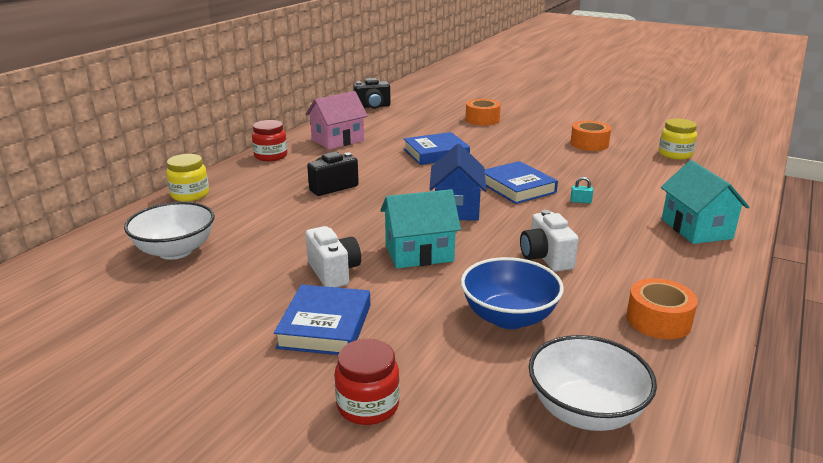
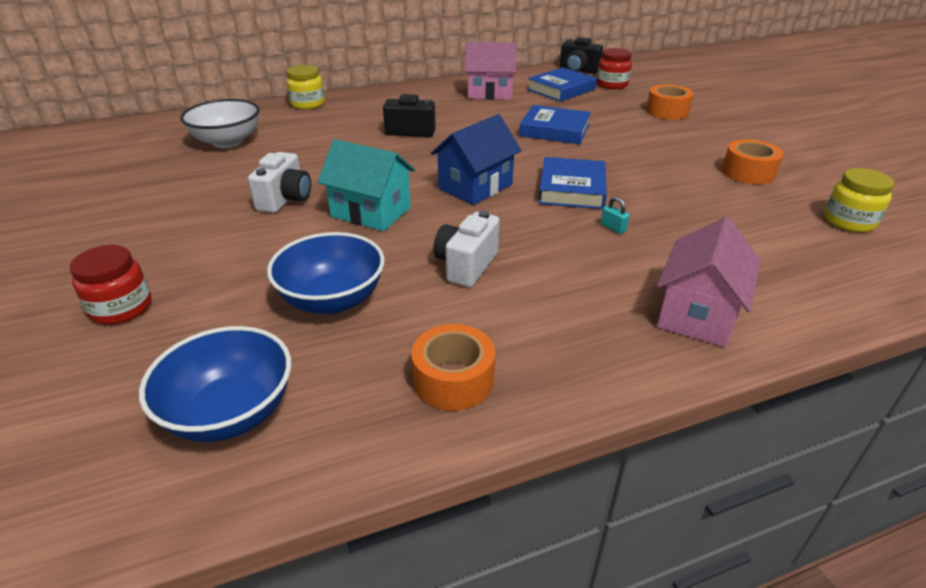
camera: 40 degrees right, 10 degrees up
red jar [252,120,287,161] -> red jar moved to [597,48,632,89]
blue book [274,284,370,355] -> blue book moved to [527,67,597,102]
white bowl [529,335,657,431] -> blue bowl [139,326,291,442]
turquoise house [661,160,749,244] -> pink house [657,217,761,347]

